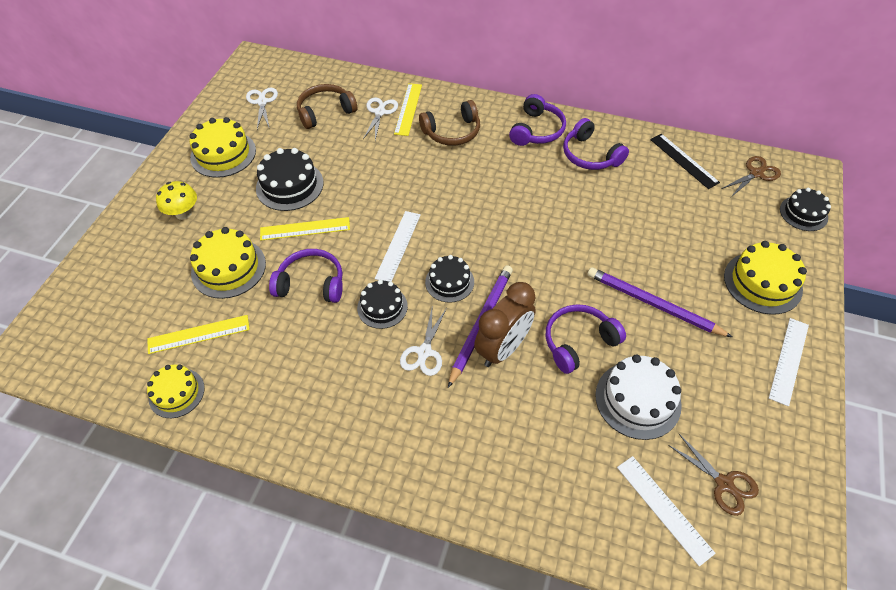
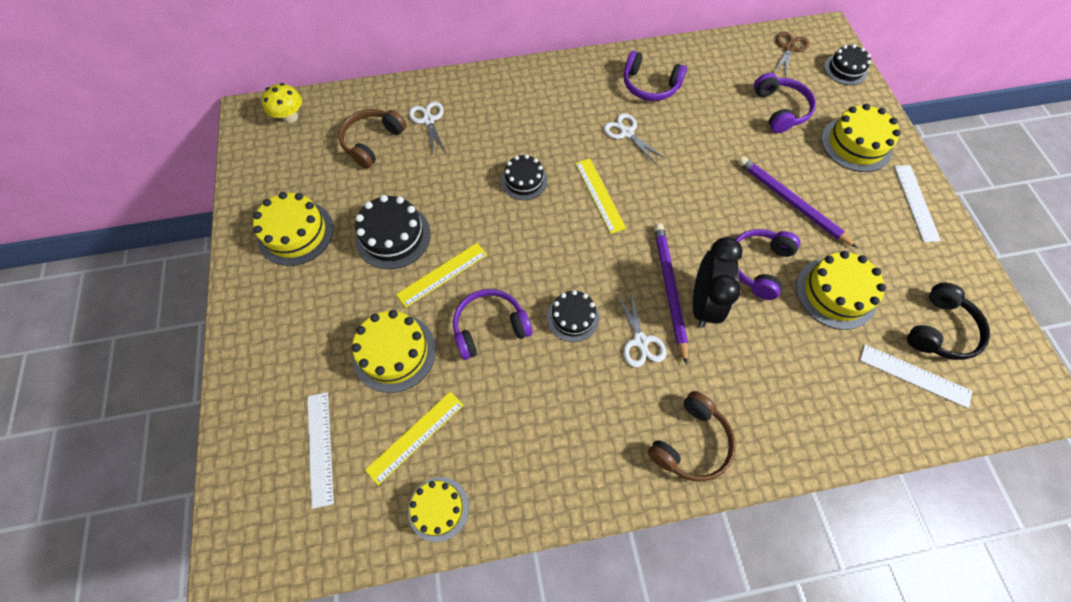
camera: 30 degrees left, 10 degrees up
yellow mushroom [156,181,197,220] -> yellow mushroom moved to [262,83,302,123]
white scissors [246,88,278,129] -> white scissors moved to [604,113,665,164]
white ruler [375,211,421,282] -> white ruler moved to [307,392,334,509]
yellow ruler [394,83,422,136] -> yellow ruler moved to [575,159,626,234]
brown headphones [419,100,480,145] -> brown headphones moved to [648,391,736,482]
black cake [425,255,474,303] -> black cake moved to [501,154,547,200]
brown clock [474,282,536,367] -> black clock [693,237,742,327]
purple headphones [509,94,566,146] -> purple headphones moved to [754,73,816,133]
purple pencil [587,267,732,337] -> purple pencil turned 45 degrees clockwise [738,156,857,248]
white cake [595,355,682,440] -> yellow cake [796,251,886,330]
black ruler [650,134,720,189] -> none
brown scissors [668,434,759,516] -> black headphones [907,283,990,360]

